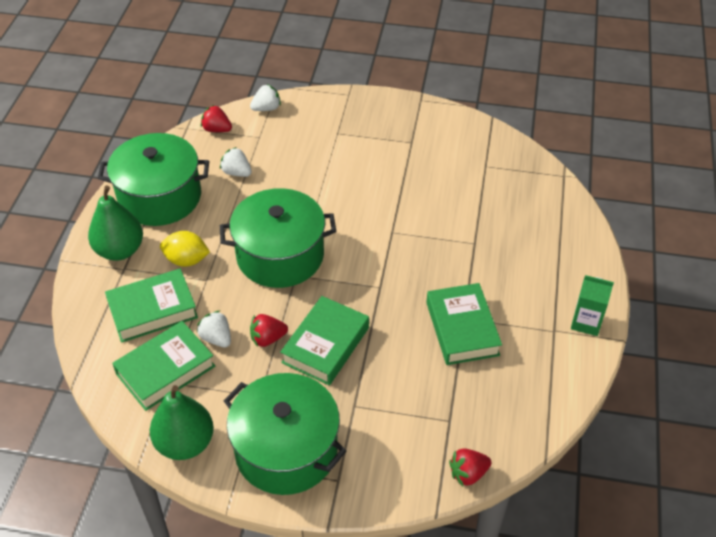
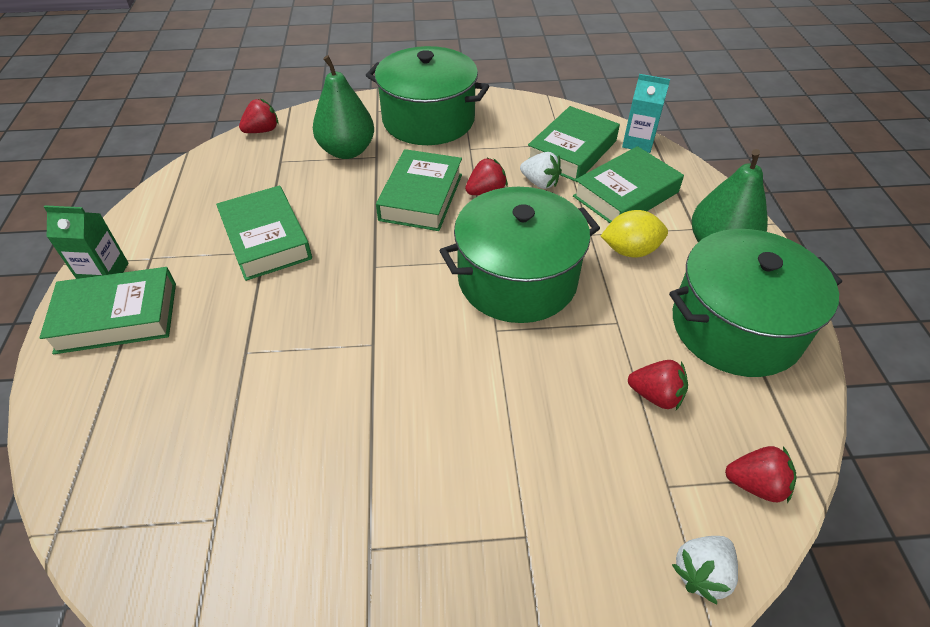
camera: 165 degrees right, 0 degrees up
green pear [150,385,214,460] -> green pear moved to [313,55,374,159]
white strawberry [220,147,252,177] -> red strawberry [628,360,688,410]
none -> green book [39,267,176,354]
none -> turquoise carton [622,74,670,153]

